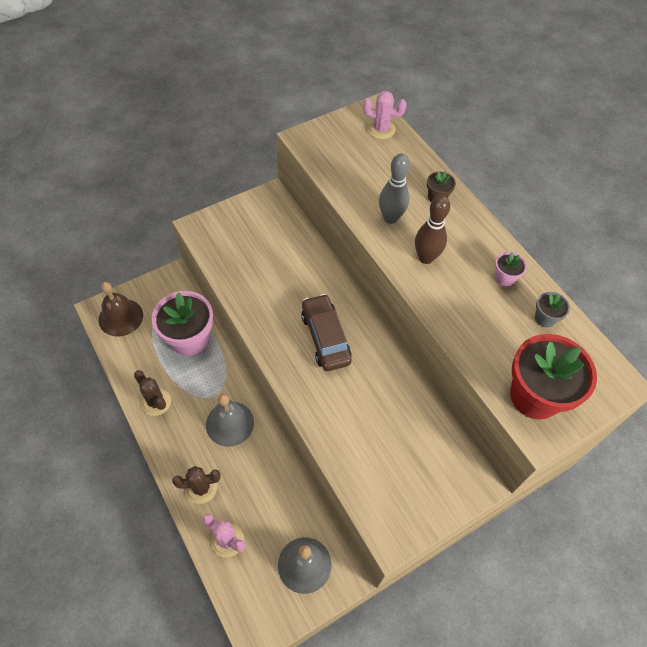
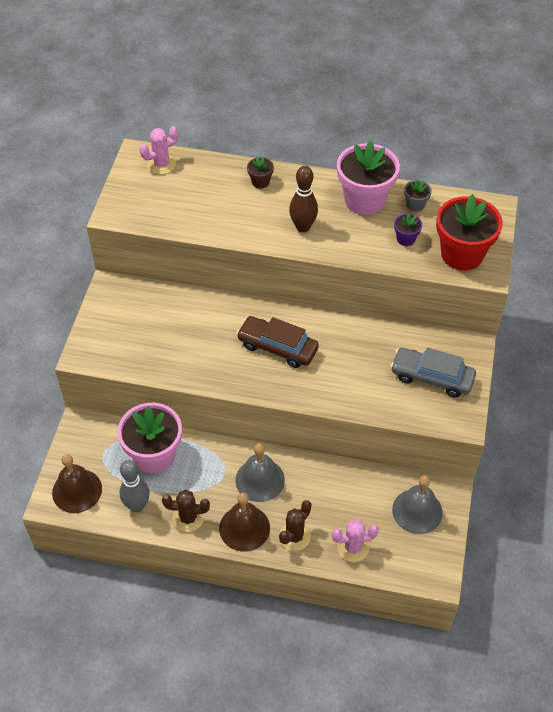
camera: 45 degrees left, 5 degrees down
grey bowling pin [379,154,410,224] -> grey bowling pin moved to [119,460,150,512]
pink flower pot [495,252,527,287] -> pink flower pot [337,141,400,215], size x2.24
none -> brown bell [219,493,270,552]
none -> grey car [390,348,476,398]
none -> purple flower pot [394,213,422,246]

